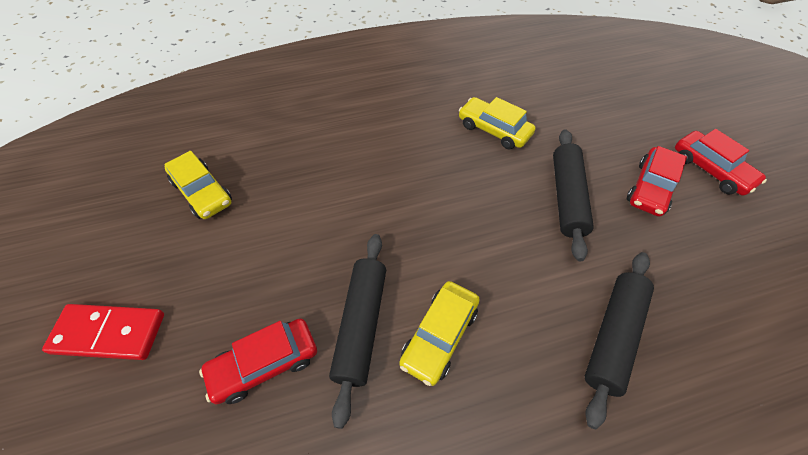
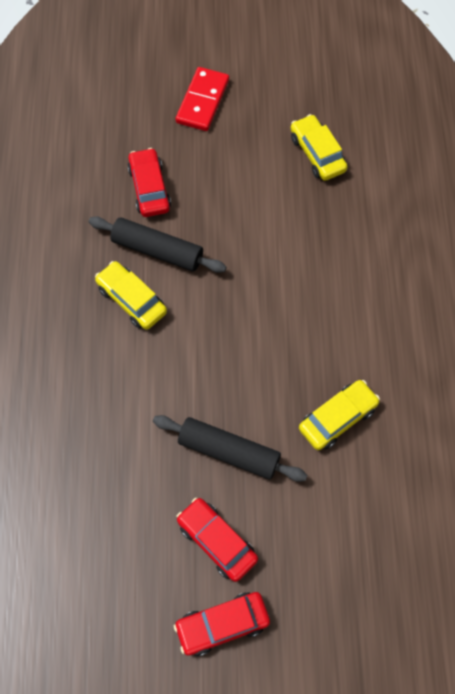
camera: 105 degrees right, 10 degrees up
yellow car [164,151,232,219] -> yellow car turned 90 degrees clockwise [291,114,348,181]
black rolling pin [585,252,654,429] -> none

